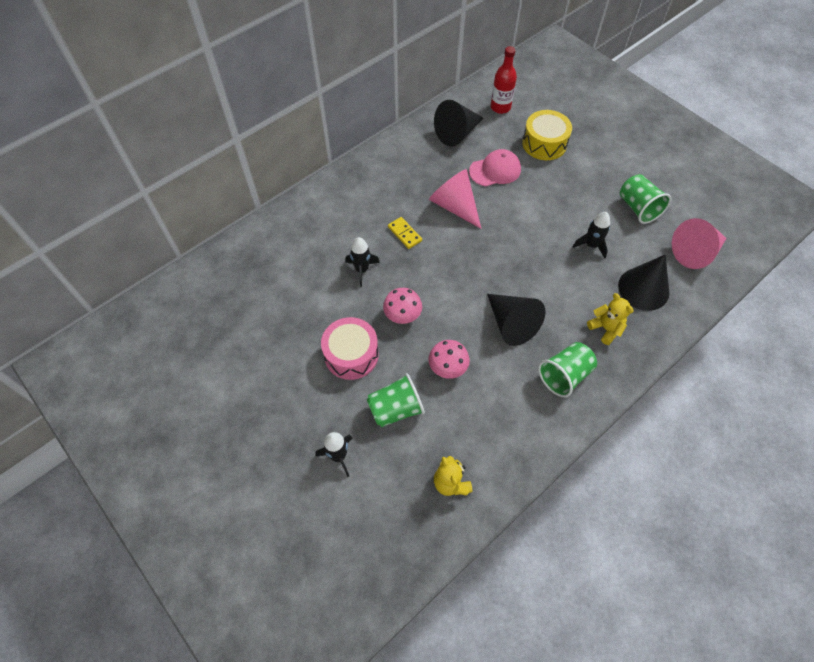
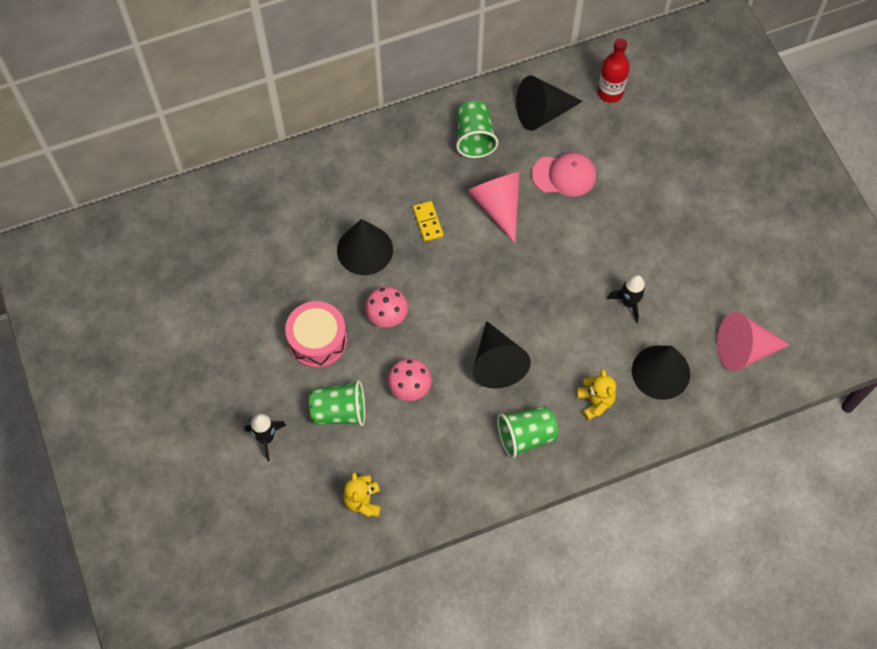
camera: 20 degrees right, 5 degrees up
black rocket [345,237,380,287] -> black cone [337,219,393,275]
yellow drum [522,110,572,160] -> none
green cup [620,174,671,224] -> green cup moved to [456,101,498,158]

